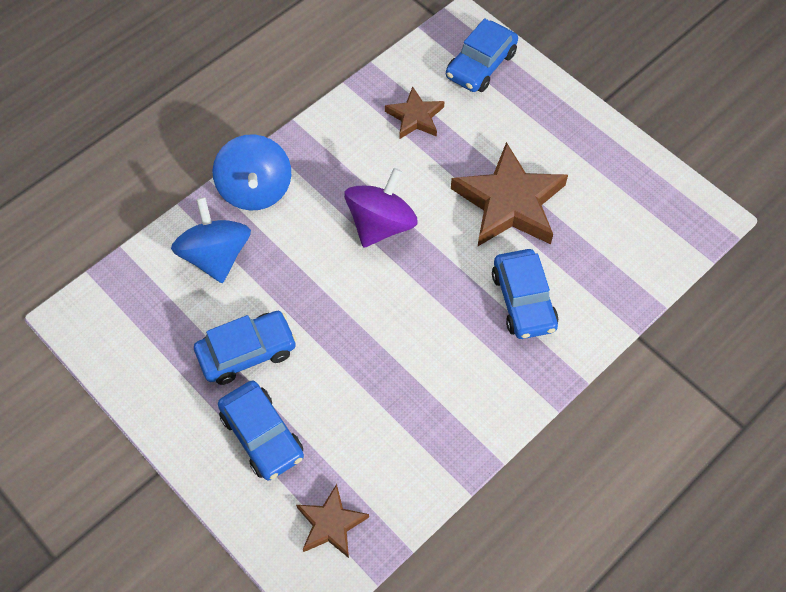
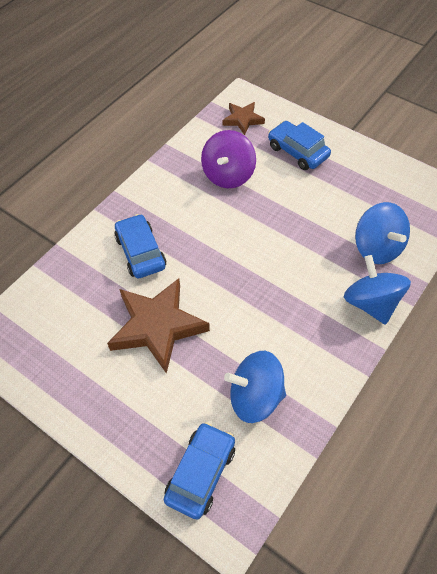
camera: 170 degrees right, 5 degrees down
blue car [194,311,297,385] -> none
purple spinning top [344,168,418,248] -> purple spinning top moved to [201,130,256,188]
brown star [385,86,445,139] -> blue spinning top [224,351,286,423]

